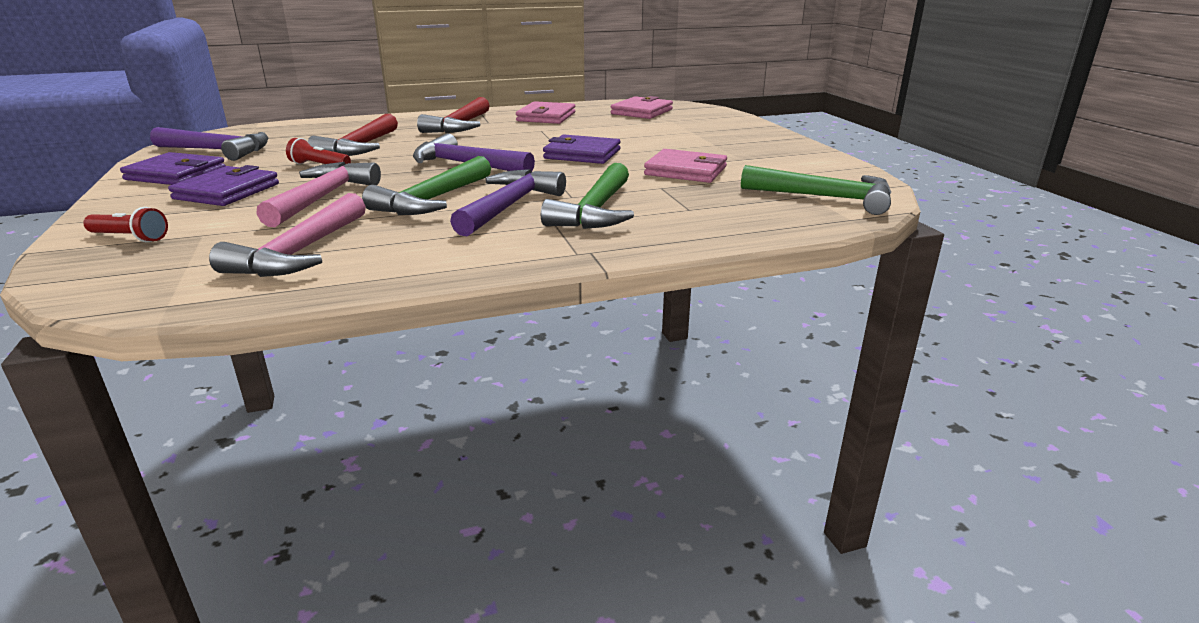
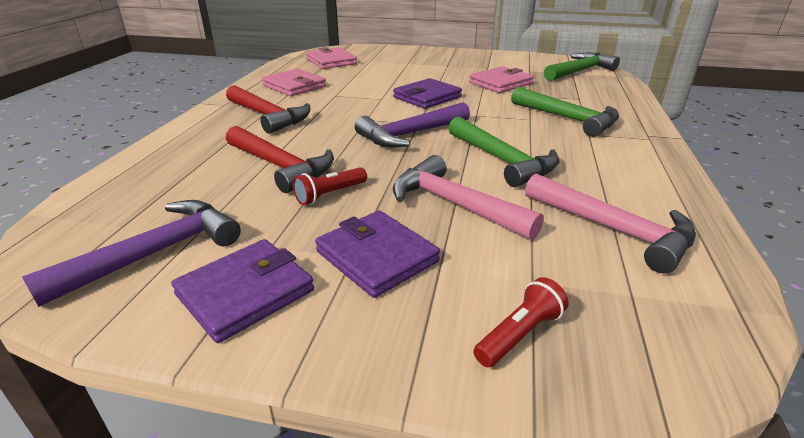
camera: 60 degrees left, 5 degrees up
purple hammer [450,169,566,236] -> none

